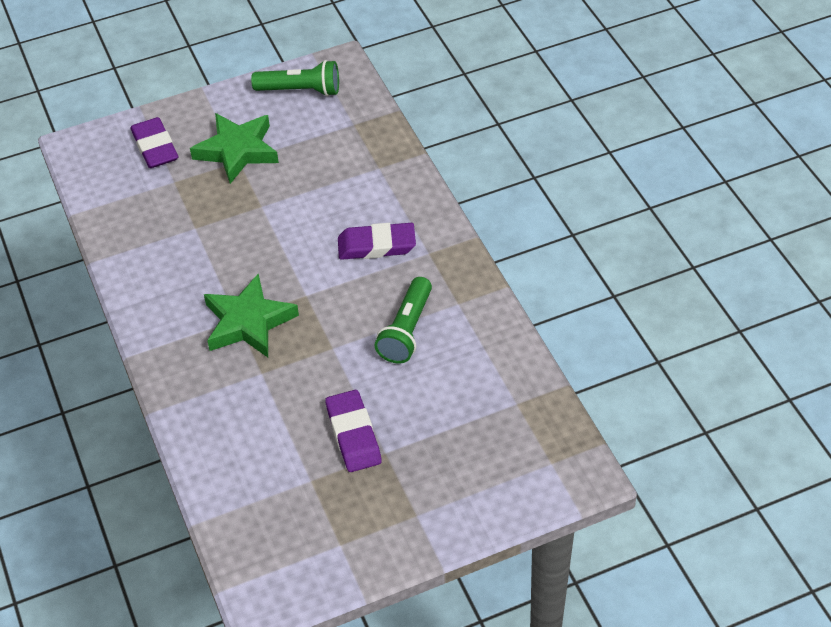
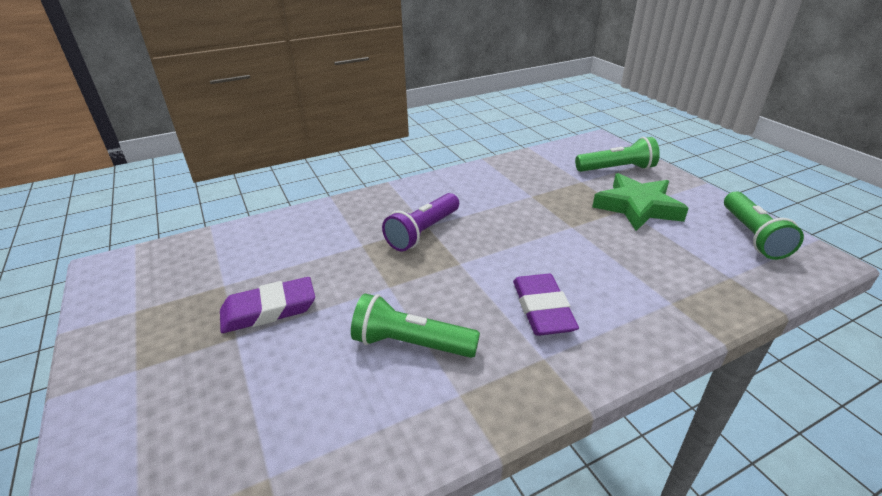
camera: 85 degrees right, 15 degrees down
purple eraser [131,117,178,168] -> green flashlight [575,137,660,172]
green star [204,274,299,357] -> purple flashlight [382,193,459,251]

